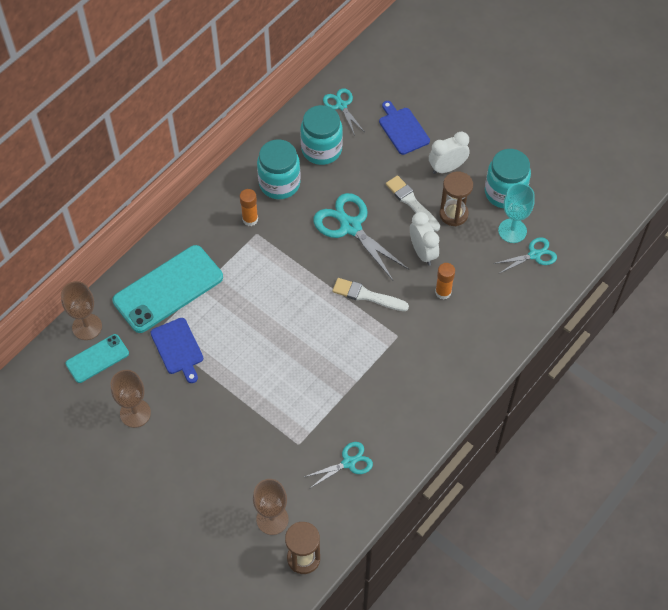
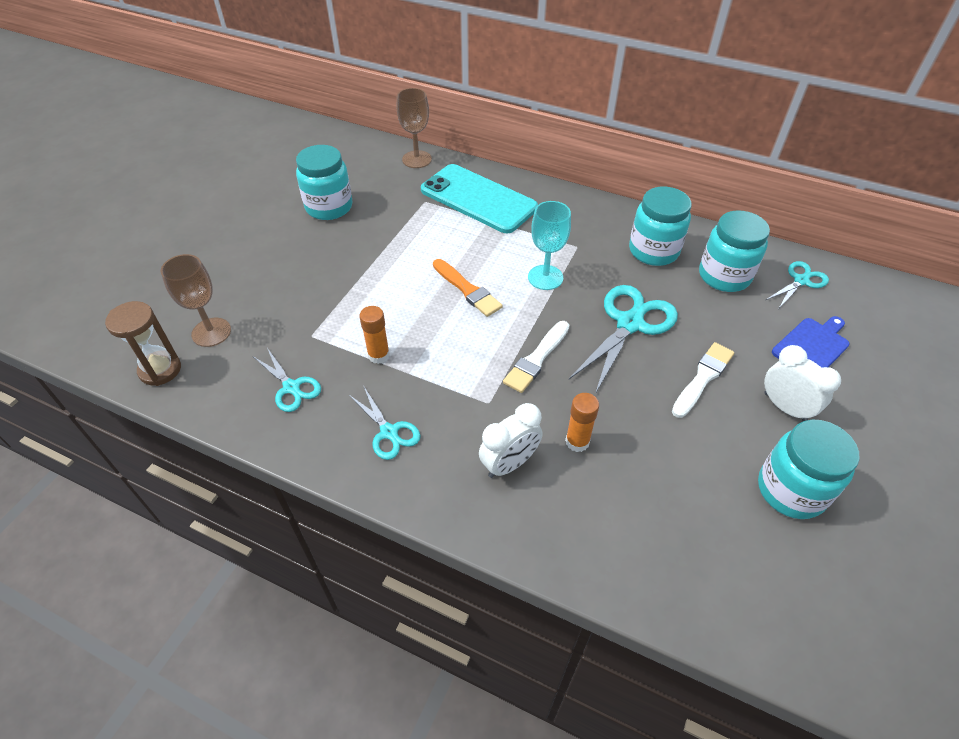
camera: 75 degrees right, 10 degrees down
turquoise phone [66,334,129,383] -> none
brown goblet [111,370,151,428] -> turquoise jar [296,145,352,220]
blue cutting board [150,318,203,383] -> none
orange glue stick [240,189,258,226] -> orange glue stick moved to [359,306,390,364]
white brush [332,278,409,311] -> white brush turned 150 degrees counterclockwise [503,321,570,393]
white clock [410,212,439,266] -> white clock moved to [479,403,543,478]
brown hourglass [439,172,473,226] -> none
turquoise scissors [493,237,557,273] -> turquoise scissors moved to [349,387,421,460]
turquoise goblet [498,183,535,243] -> turquoise goblet moved to [528,201,571,290]
none -> orange brush [433,259,503,317]

